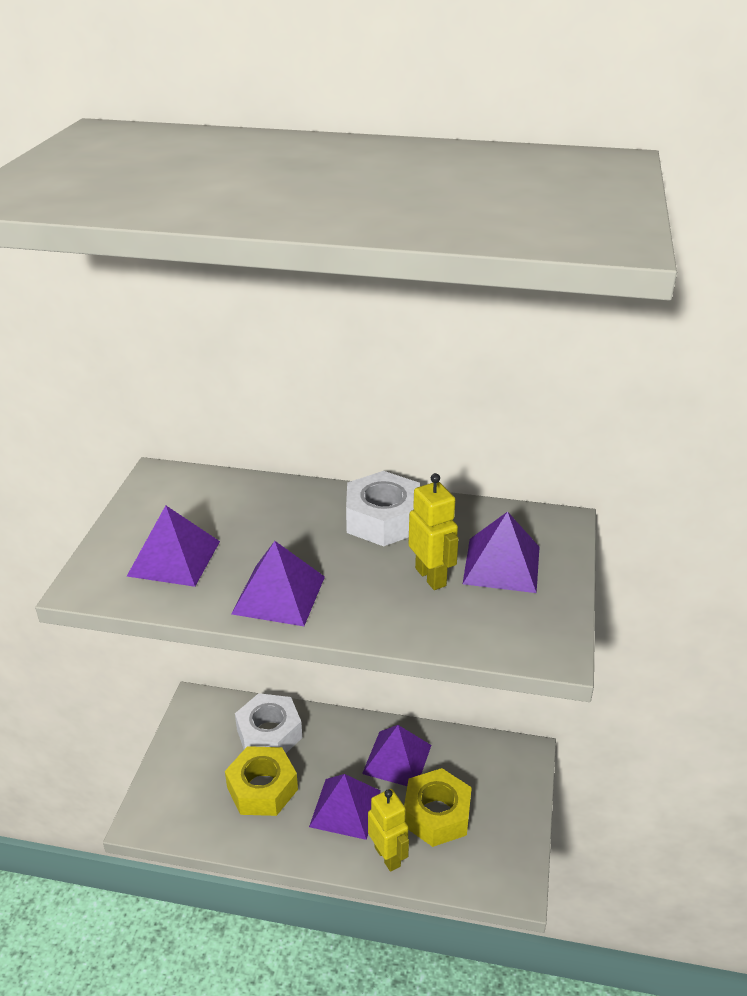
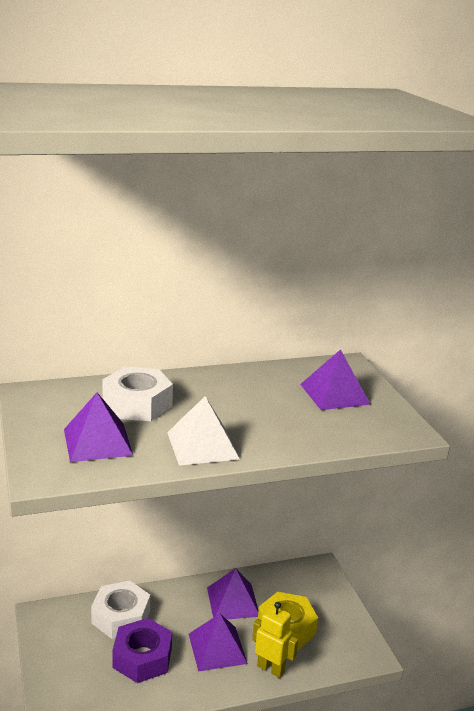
camera: 30 degrees left, 10 degrees down
yellow nut [225,746,298,816] -> purple nut [112,618,172,683]
purple pyramid [231,541,325,626] -> white pyramid [167,396,240,466]
white nut [346,471,420,546] -> white nut moved to [102,367,173,421]
yellow robot [409,473,459,590] -> none

